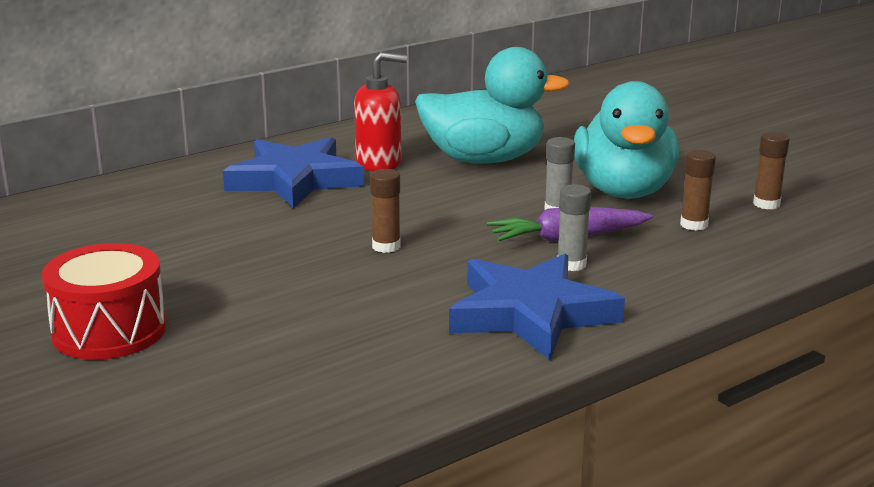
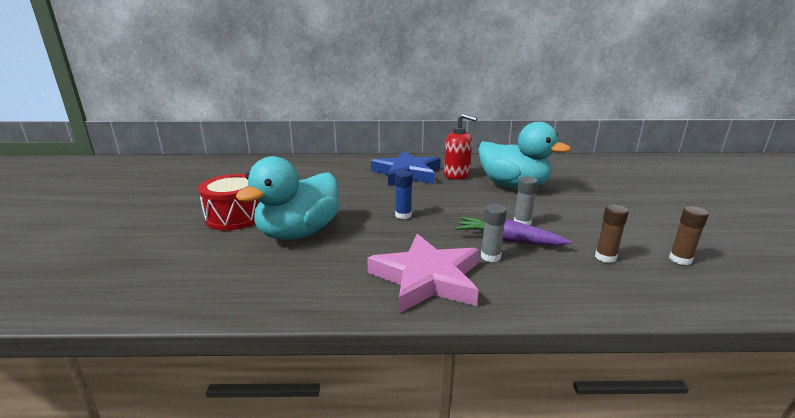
camera: 35 degrees right, 0 degrees up
brown glue stick [370,169,401,253] -> blue glue stick [395,170,413,219]
blue star [449,254,625,360] -> pink star [367,234,479,313]
turquoise duck [574,81,679,199] -> turquoise duck moved to [235,156,339,240]

